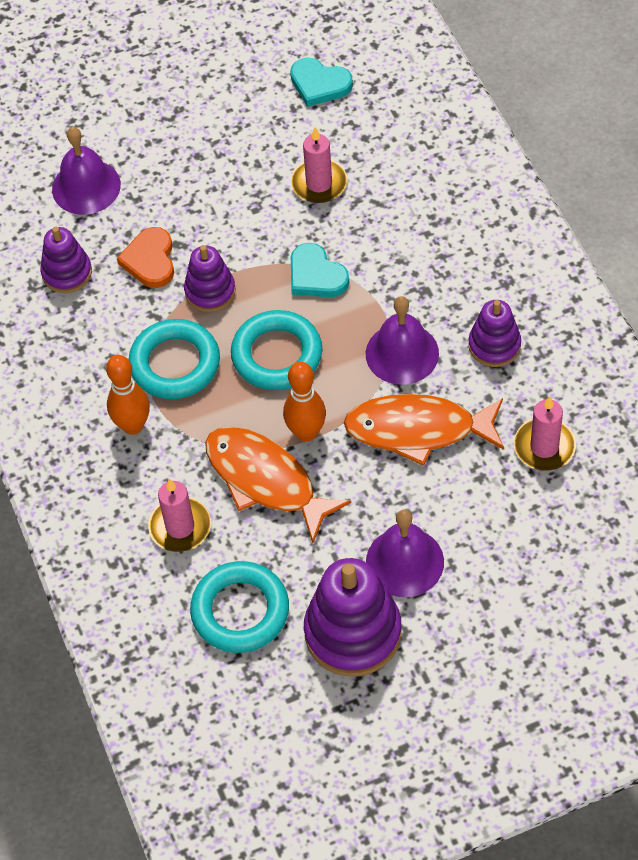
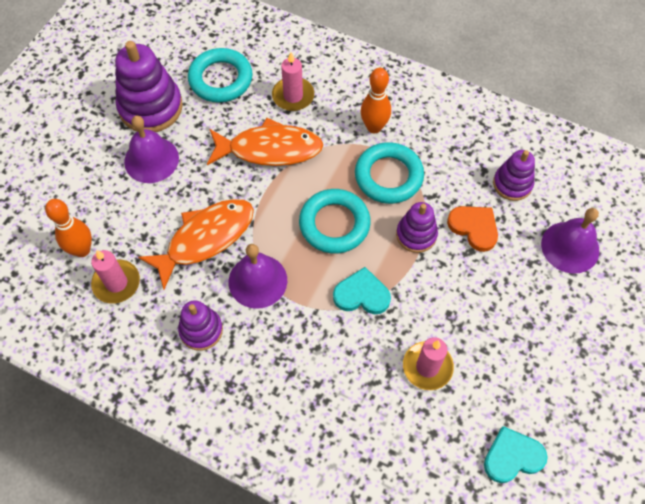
camera: 135 degrees right, 5 degrees up
orange bowling pin [283,361,326,442] -> orange bowling pin moved to [45,199,92,257]

